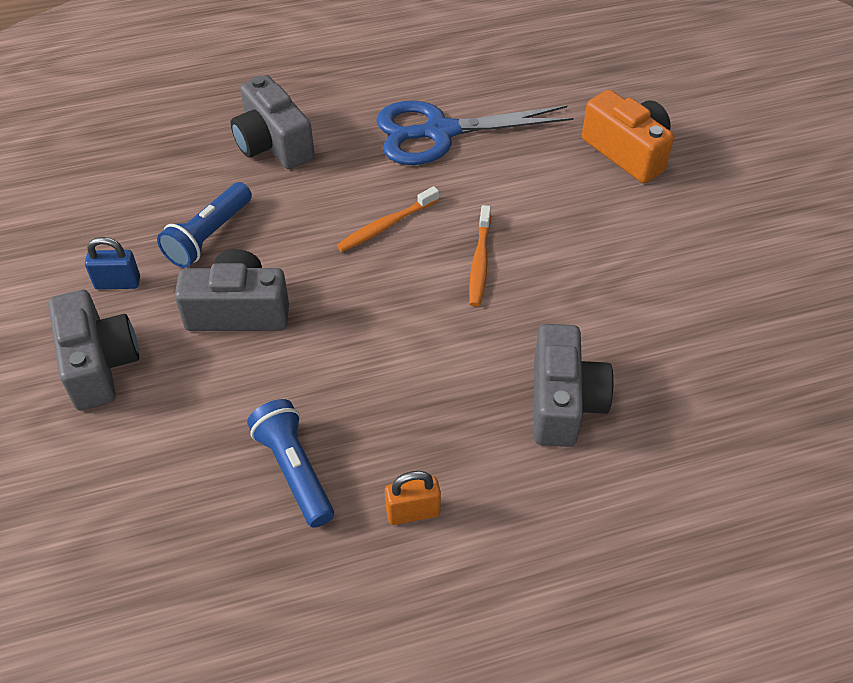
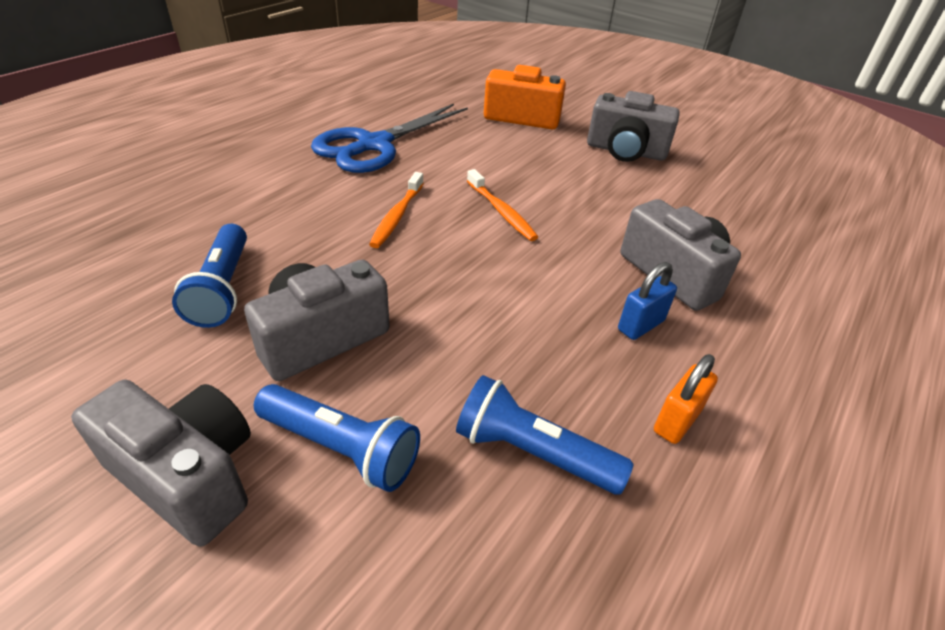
camera: 40 degrees left, 10 degrees down
blue padlock [85,237,140,290] -> blue padlock moved to [618,262,677,340]
grey camera [231,75,315,169] -> grey camera moved to [587,91,680,162]
none -> blue flashlight [254,384,420,492]

